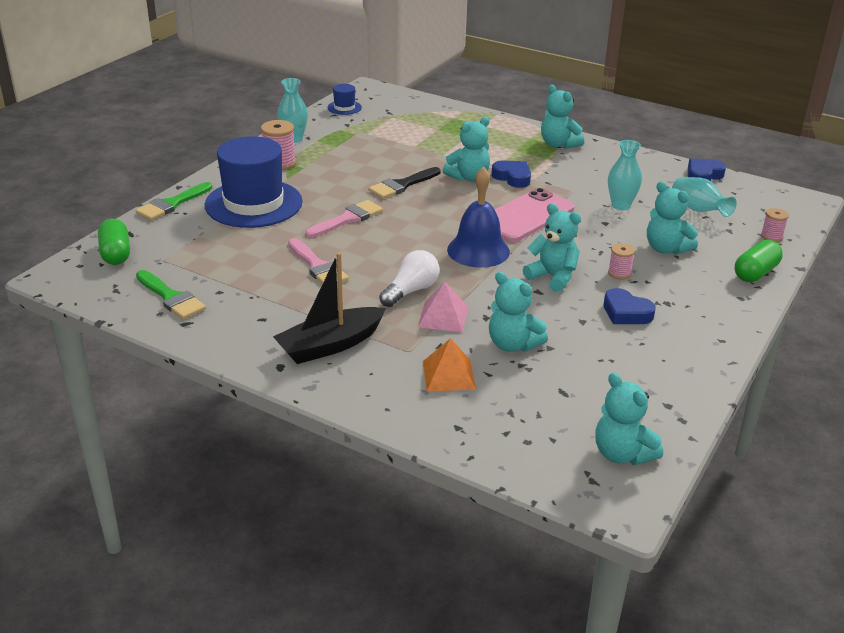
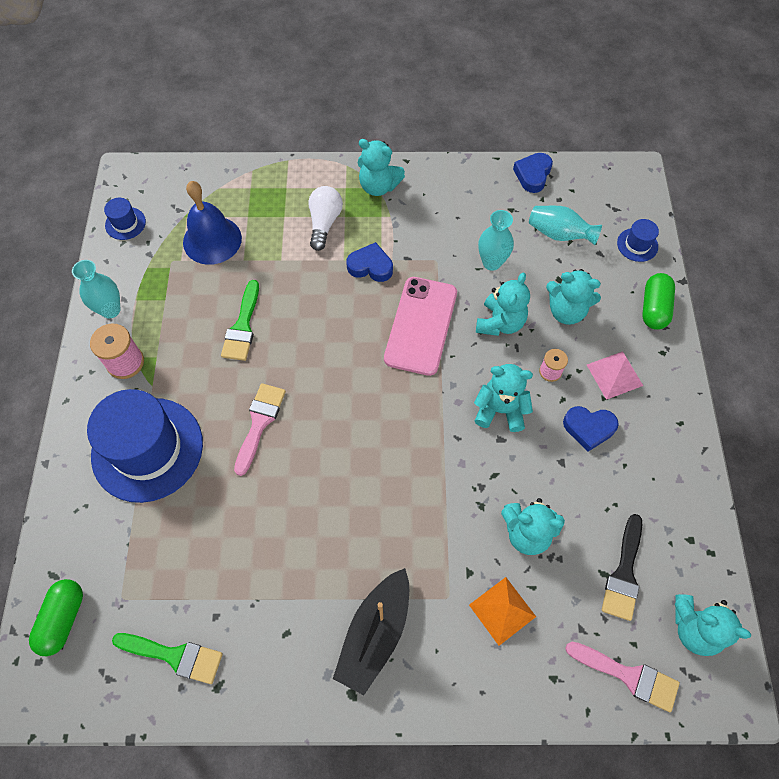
camera: 30 degrees left, 30 degrees up
green capsule [98,219,130,265] -> green capsule turned 60 degrees clockwise [29,579,83,656]
green brush [136,182,212,220] -> green brush moved to [221,280,259,361]
pink brush [288,238,349,284] -> pink brush moved to [565,642,680,712]
black brush [369,167,440,199] -> black brush moved to [602,514,642,621]
white light bulb [379,250,439,307] -> white light bulb moved to [308,186,343,251]
pink pyramid [418,282,468,332] -> pink pyramid moved to [587,351,643,400]
turquoise teddy bear [443,117,490,181] -> turquoise teddy bear moved to [476,273,530,336]
blue bell [447,166,510,268] -> blue bell moved to [183,181,242,265]
pink spool [761,208,789,242] -> blue hat [617,219,659,262]

